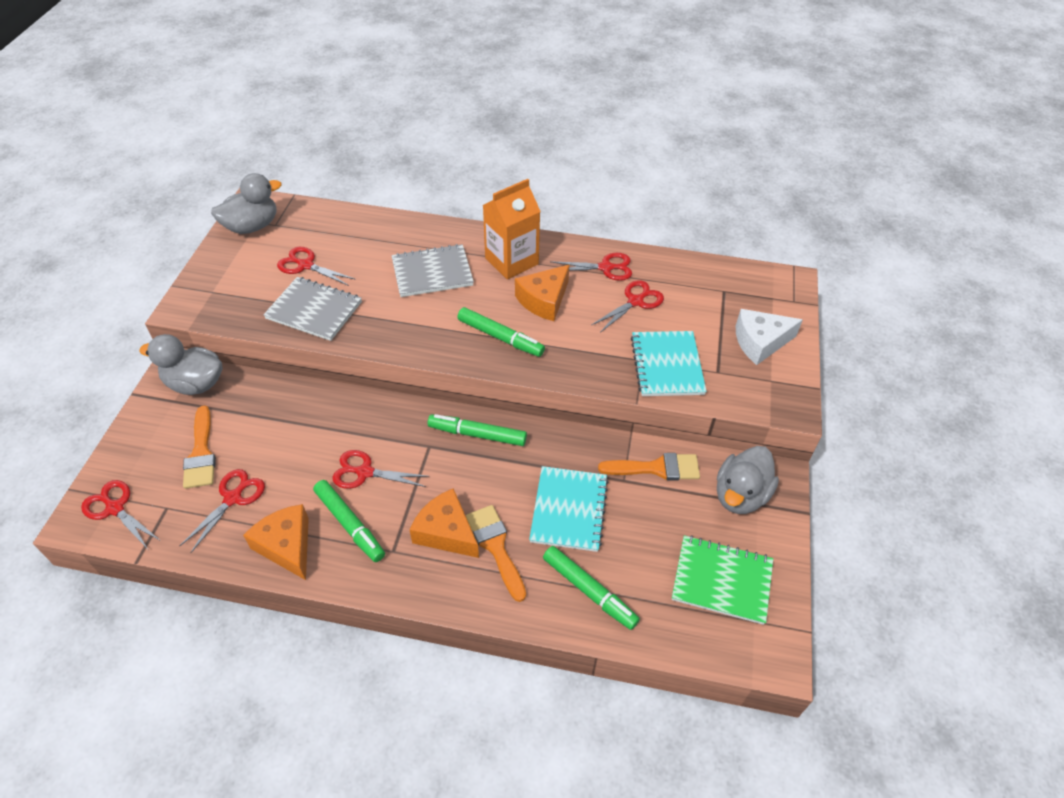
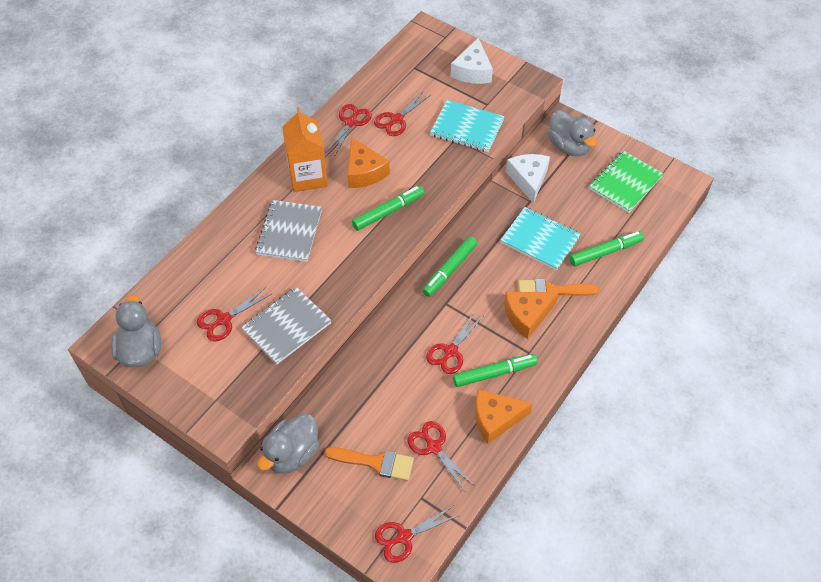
camera: 65 degrees left, 5 degrees up
red scissors [592,280,664,332] -> red scissors turned 120 degrees counterclockwise [374,91,431,136]
orange brush [598,453,700,480] -> white cheese [506,154,550,204]

